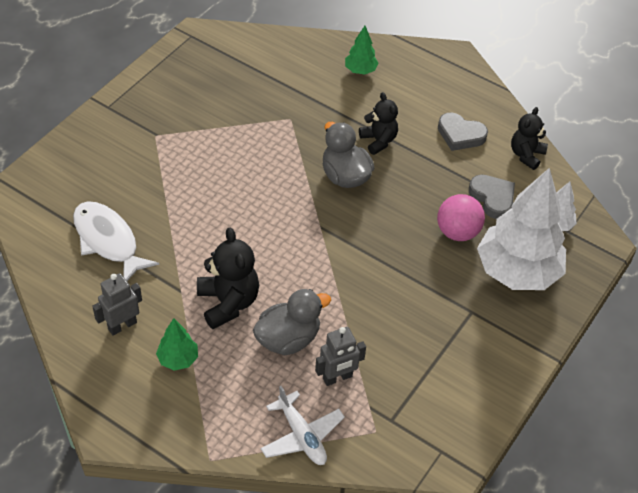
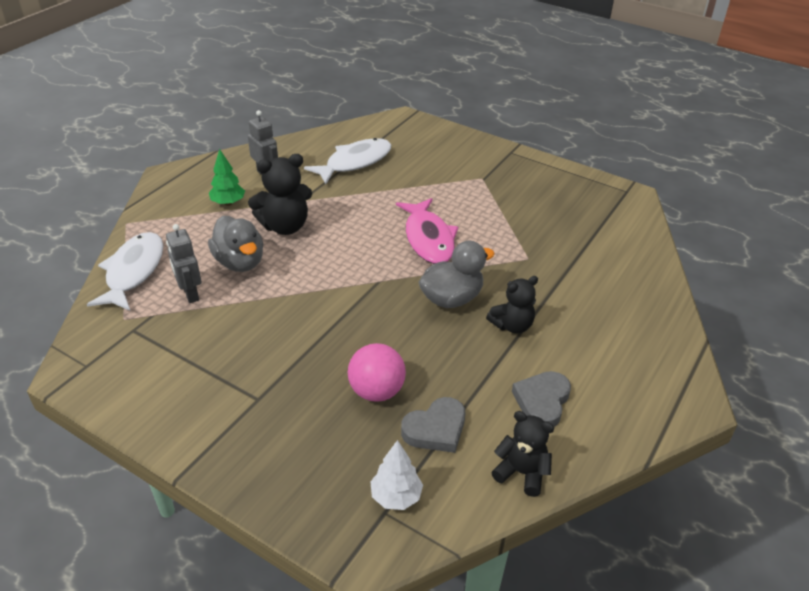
camera: 90 degrees right, 10 degrees down
white plane [261,386,345,465] -> white fish [87,232,163,311]
green tree [345,26,379,75] -> none
white tree [477,167,566,290] -> none
none -> pink fish [396,198,458,264]

